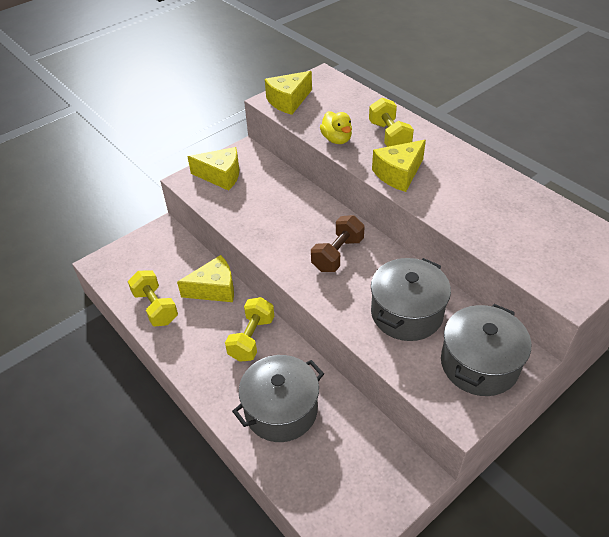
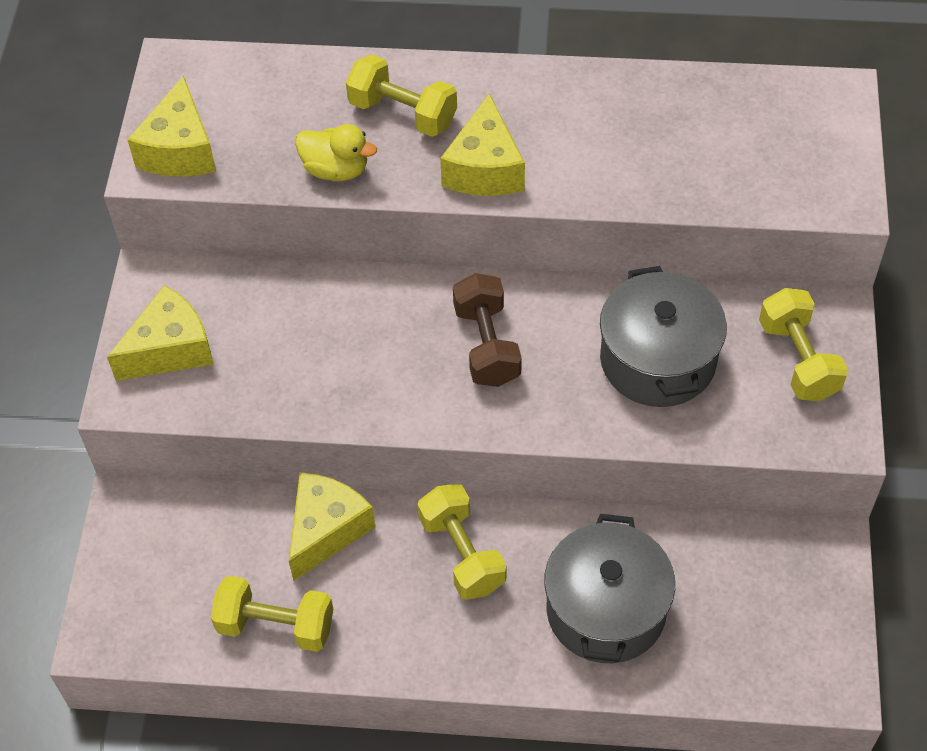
camera: 45 degrees left, 10 degrees up
grey pot [441,304,531,396] -> yellow dumbbell [759,288,848,401]

